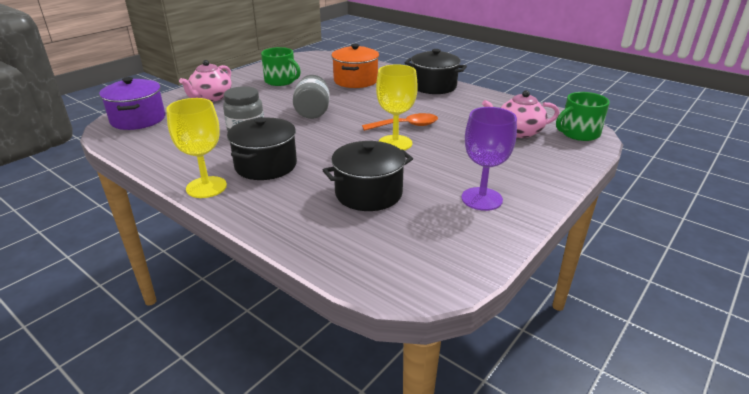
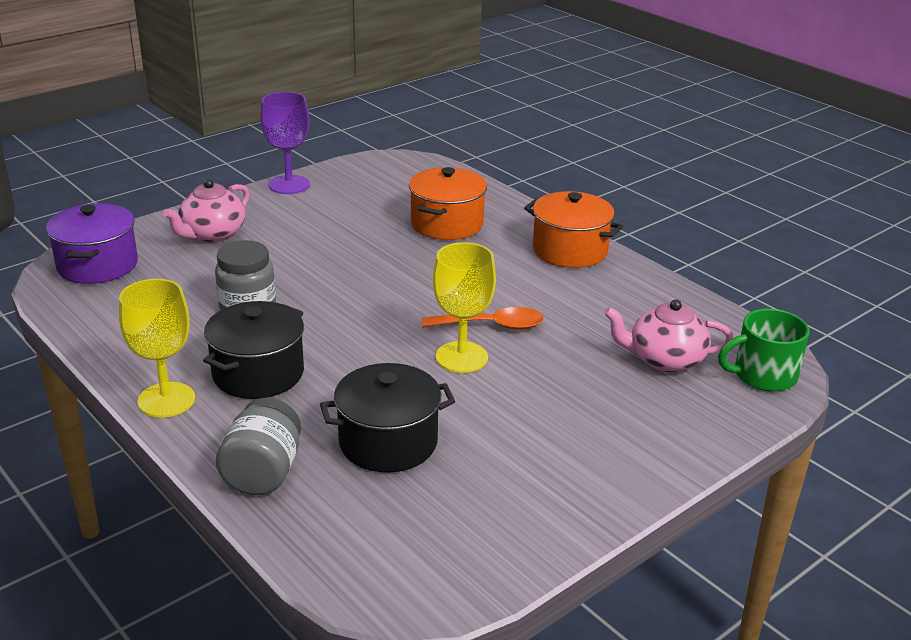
camera: 10 degrees right, 0 degrees up
green mug [261,47,301,86] -> none
grey jar [293,75,330,119] -> grey jar moved to [216,398,301,495]
black pot [405,49,467,94] -> orange pot [524,191,623,268]
purple goblet [461,107,517,211] -> purple goblet moved to [260,92,310,194]

